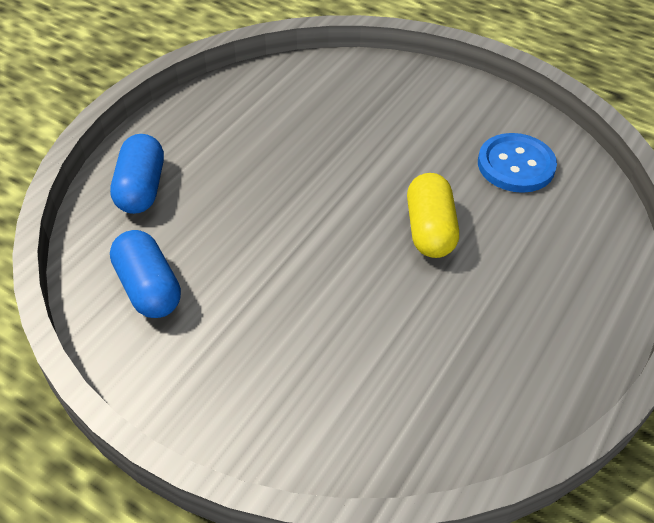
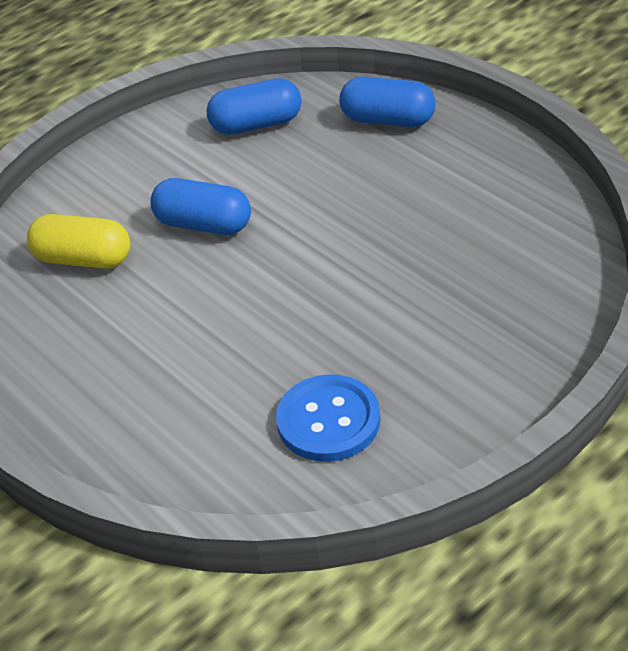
camera: 110 degrees right, 5 degrees down
yellow capsule [407,173,459,258] -> yellow capsule moved to [27,214,130,269]
none -> blue capsule [150,178,251,235]

